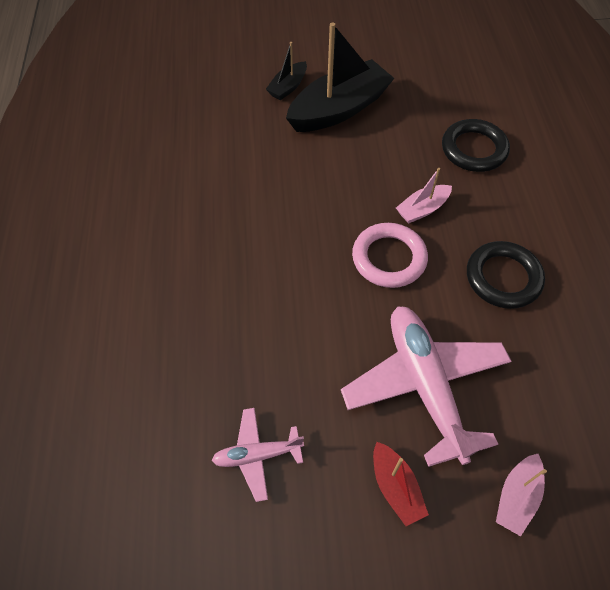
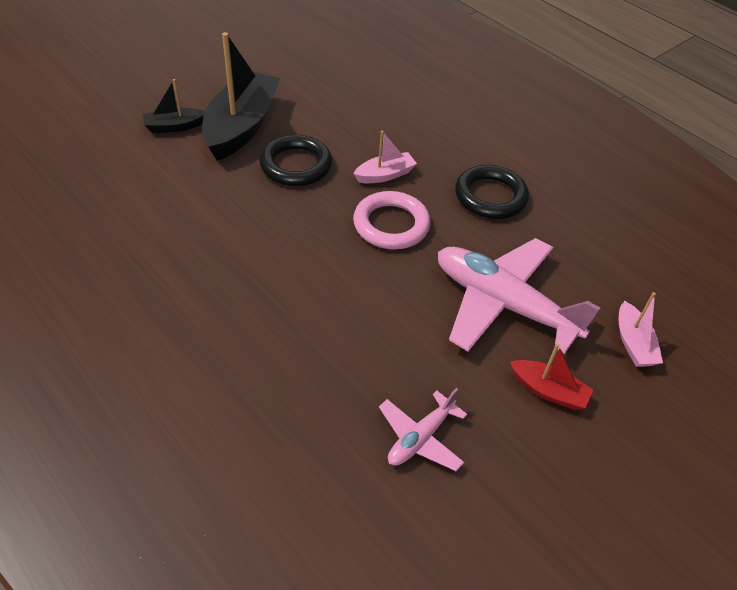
camera: 40 degrees left, 10 degrees down
black boat [266,42,307,101] -> black boat turned 75 degrees clockwise [143,79,205,133]
pink boat [396,168,452,223] -> pink boat turned 135 degrees counterclockwise [353,131,417,183]
black ring [442,119,510,172] -> black ring moved to [259,135,332,186]

